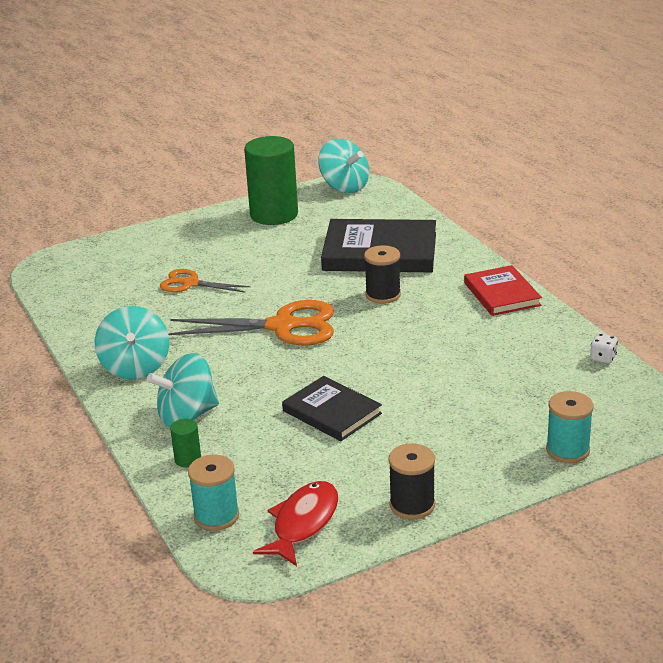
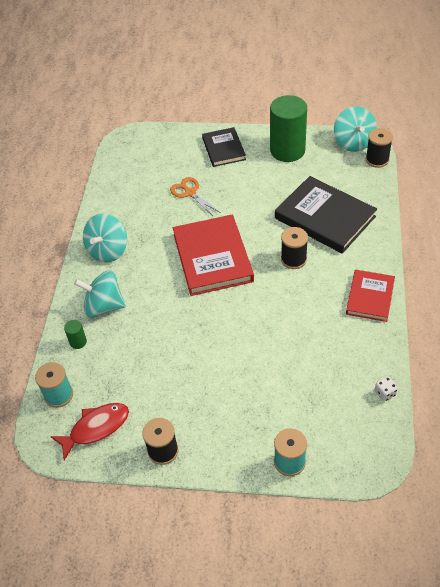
camera: 35 degrees right, 20 degrees up
orange scissors [168,300,334,346] -> red book [173,215,254,296]
black book [282,376,382,441] -> black book moved to [202,127,246,167]
none -> black spool [366,128,393,168]

